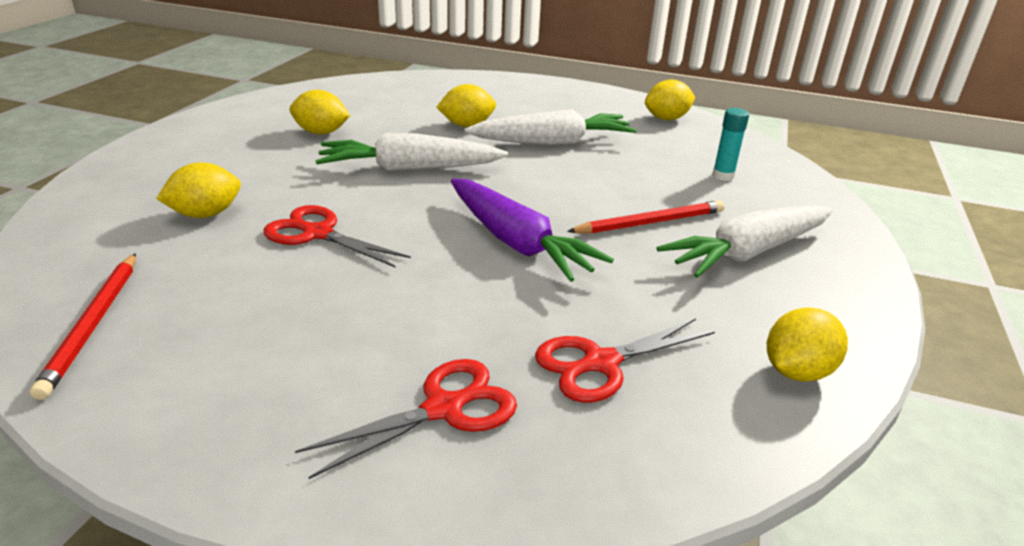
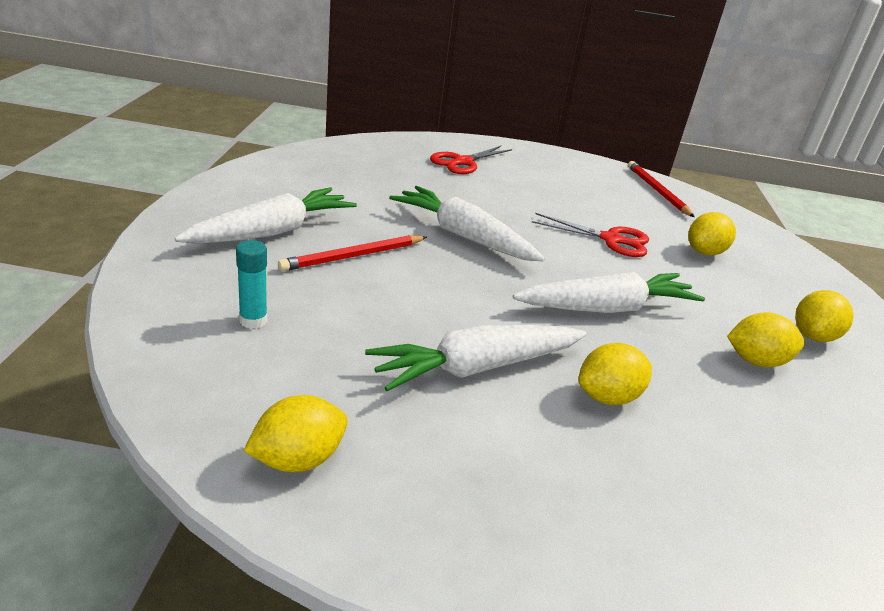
camera: 165 degrees right, 0 degrees up
purple carrot [451,179,614,282] -> white carrot [389,186,545,261]
red scissors [535,318,715,403] -> none
yellow lemon [767,307,848,382] -> yellow lemon moved to [795,290,854,342]

